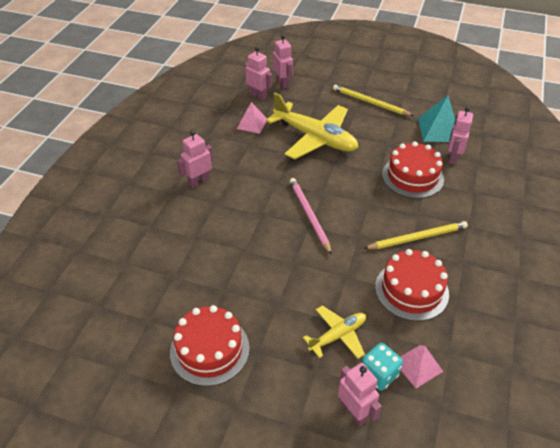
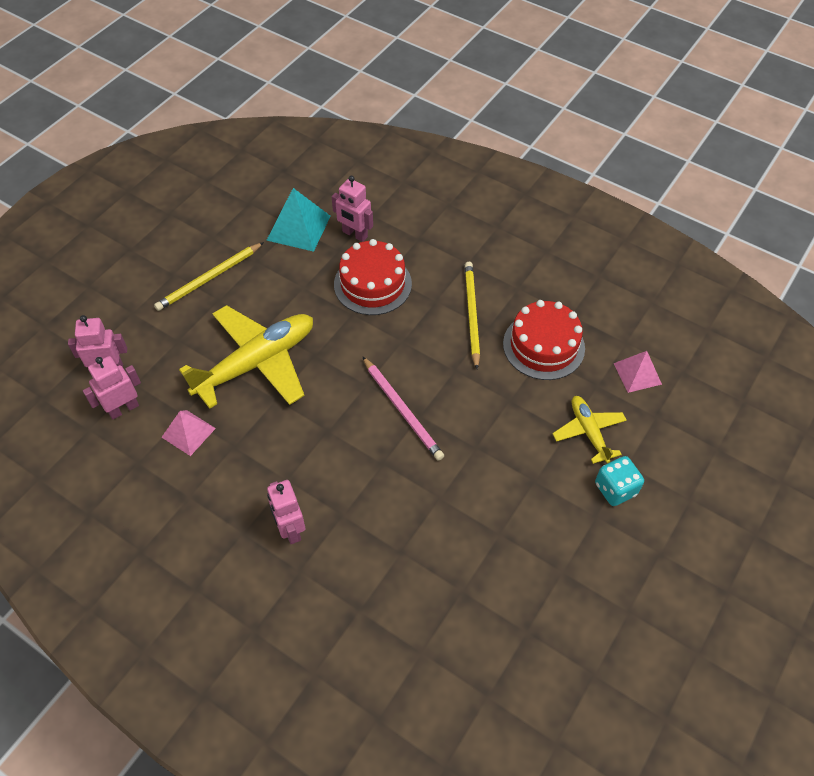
camera: 75 degrees left, 10 degrees up
red cake [170,305,250,386] -> none
pink pencil [290,178,332,255] -> pink pencil turned 120 degrees counterclockwise [362,356,444,461]
pink robot [338,363,382,426] -> none
turquoise dice [361,343,403,391] -> turquoise dice moved to [595,456,644,506]

